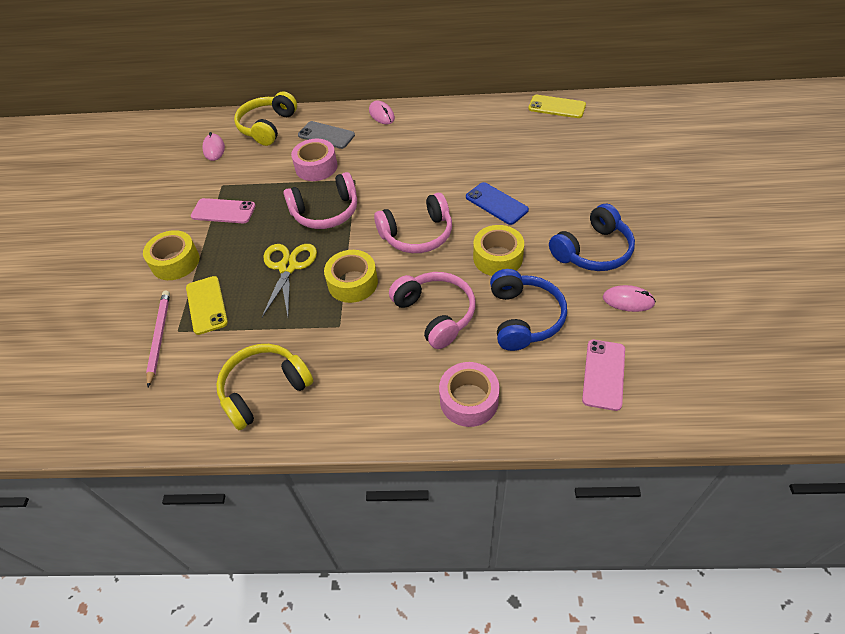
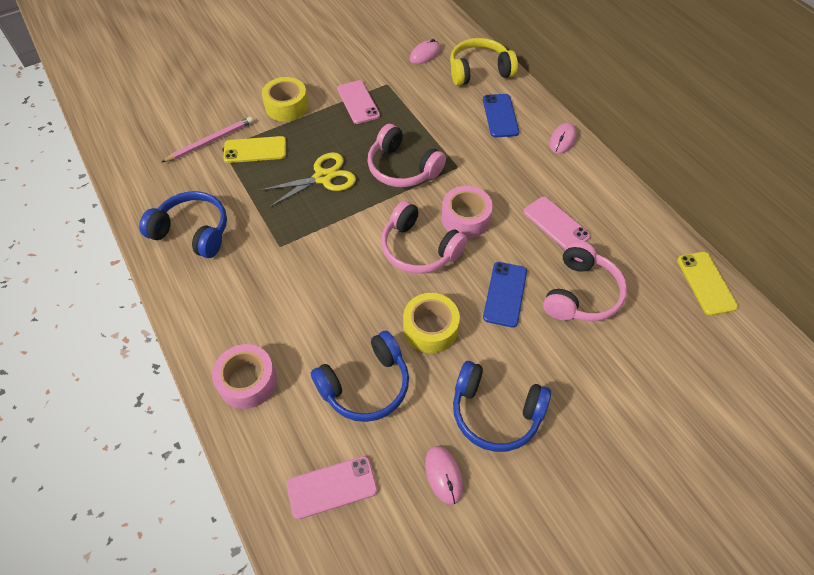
camera: 55 degrees right, 5 degrees up
yellow phone [186,276,228,335] -> yellow phone turned 45 degrees clockwise [223,136,286,163]
yellow headphones [216,344,313,430] -> blue headphones [139,191,227,258]
pink tape [291,139,337,181] -> pink tape moved to [441,186,493,238]
grey phone [298,121,355,149] -> blue phone [483,94,519,137]
yellow tape [324,250,378,303] -> none
pink headphones [389,272,475,349] -> pink headphones moved to [543,241,627,321]
none -> pink phone [524,197,591,249]

